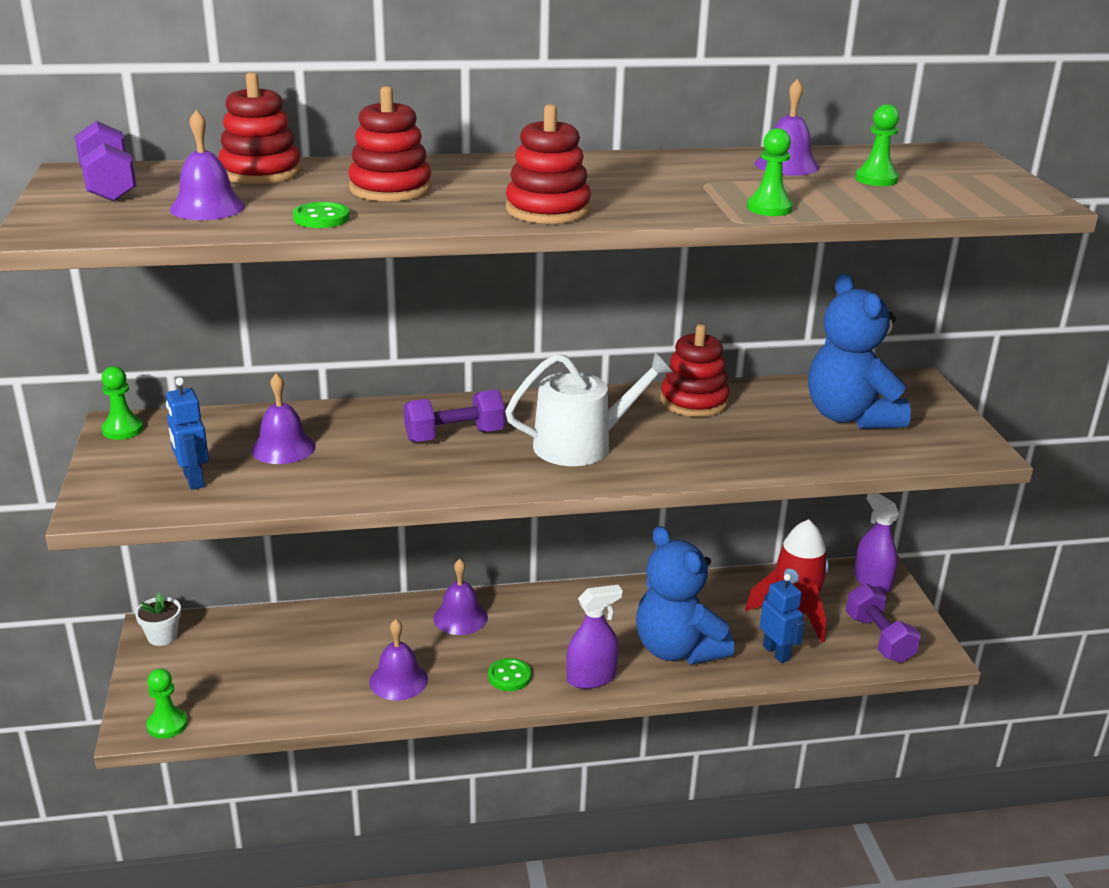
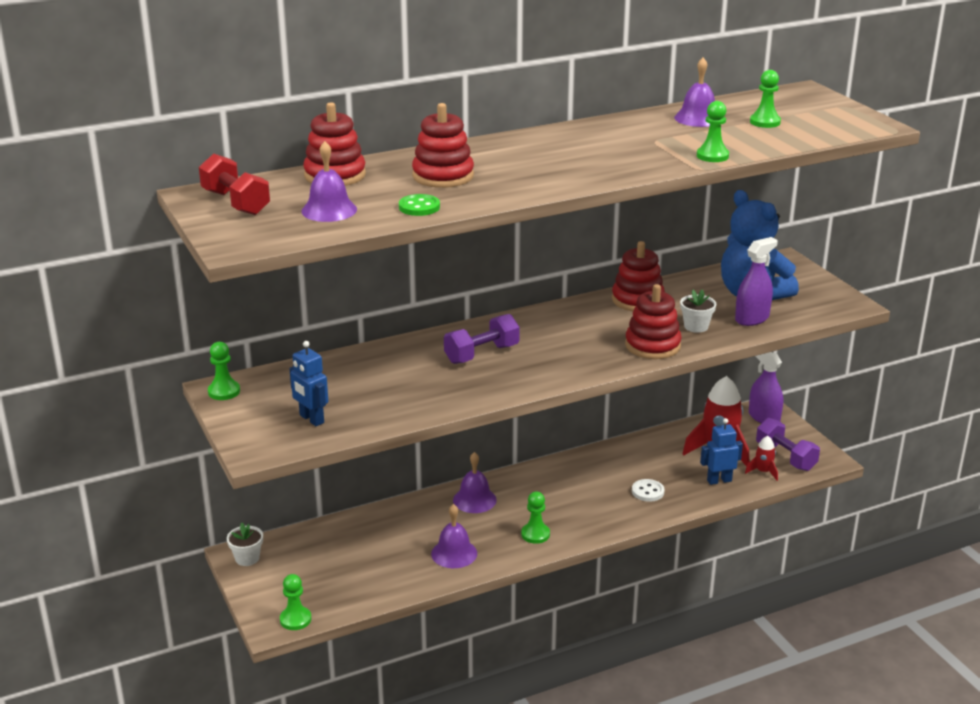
camera: 15 degrees left, 0 degrees up
purple dumbbell [75,121,137,202] -> red dumbbell [199,153,270,215]
purple bell [251,373,316,464] -> none
green button [488,658,531,691] -> green pawn [521,491,550,544]
white watering can [505,352,673,466] -> none
red stacking toy [506,104,591,224] -> red stacking toy moved to [625,284,681,359]
purple spray bottle [566,585,623,689] -> purple spray bottle moved to [735,237,778,326]
blue teddy bear [636,526,734,664] -> white button [632,479,665,502]
blue robot [760,574,805,663] -> blue robot turned 60 degrees counterclockwise [700,418,743,485]
none -> white flower pot [680,289,716,333]
none -> red rocket [745,436,778,481]

